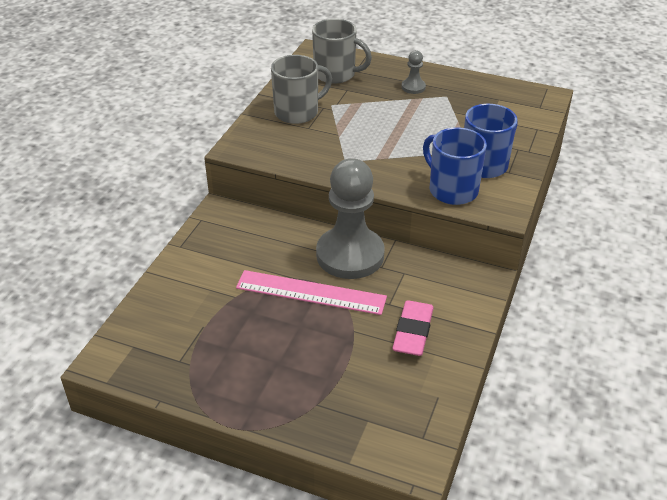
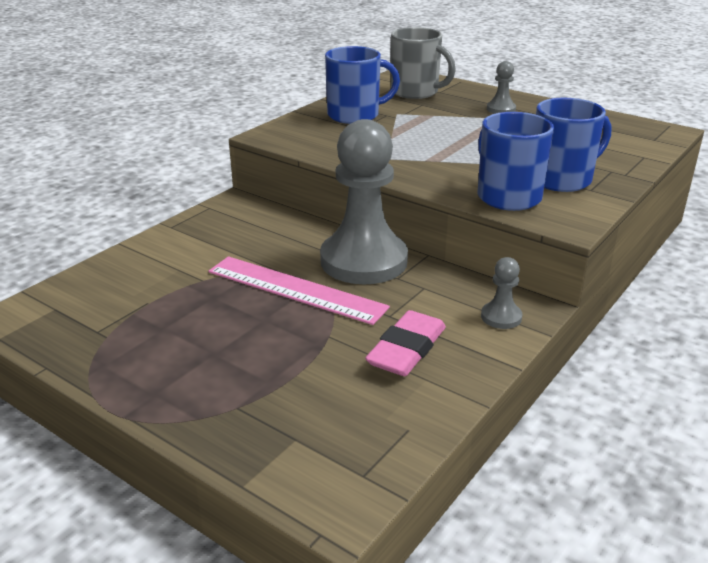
camera: 15 degrees right, 10 degrees down
grey mug [271,55,332,124] -> blue mug [325,46,400,124]
none -> grey pawn [481,257,522,329]

